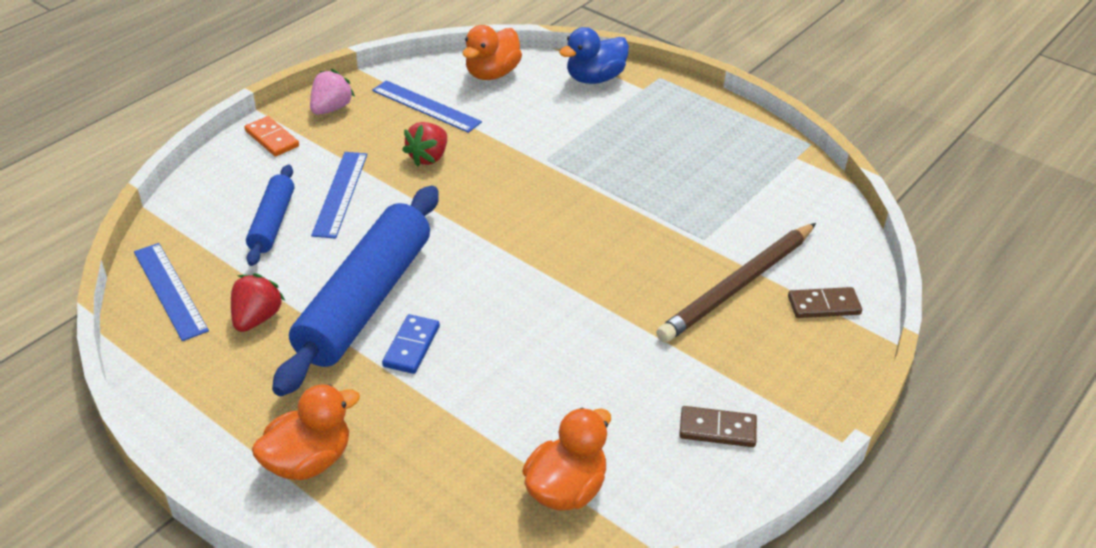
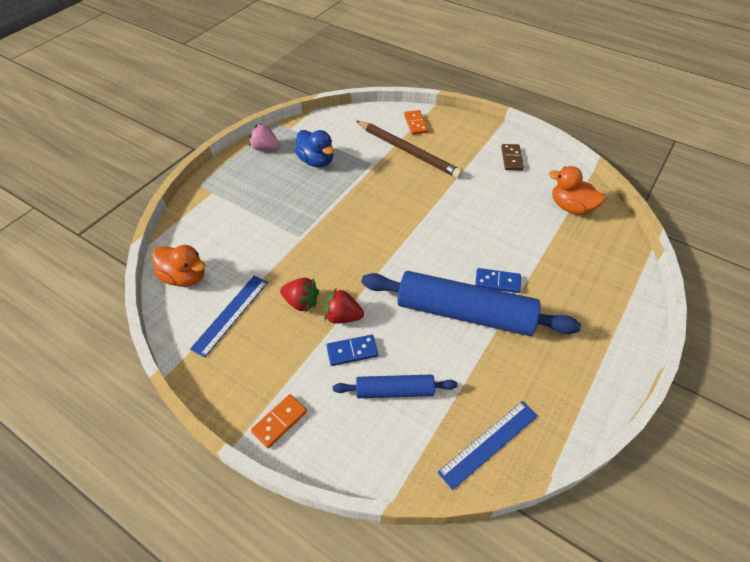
camera: 95 degrees left, 10 degrees up
red strawberry [231,273,285,332] -> red strawberry moved to [324,288,364,324]
orange duck [252,384,360,480] -> none
pink strawberry [310,69,355,115] -> pink strawberry moved to [249,124,280,151]
blue ruler [311,152,367,239] -> blue domino [326,335,378,366]
blue duck [559,27,629,84] -> blue duck moved to [295,130,334,168]
brown domino [788,287,862,318] -> orange domino [404,110,428,135]

